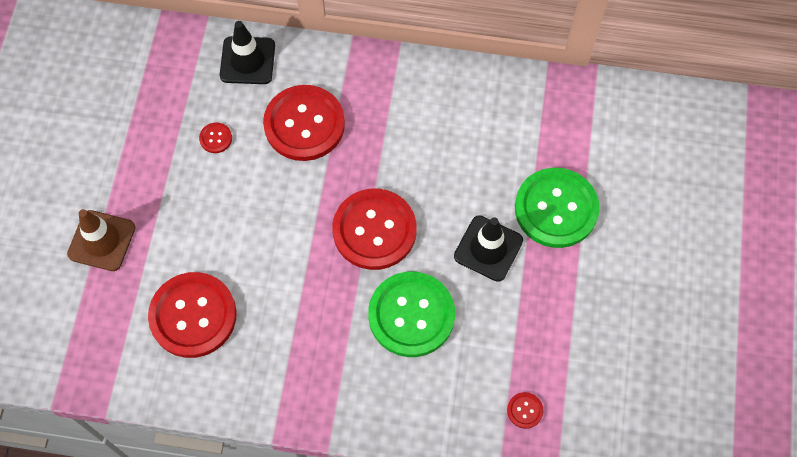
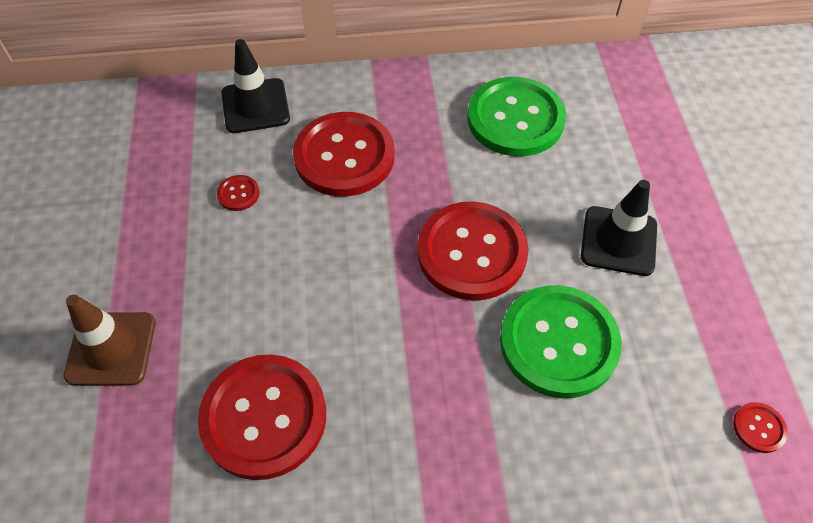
camera: 15 degrees left, 10 degrees down
green button [515,168,599,248] -> green button moved to [467,77,566,156]

